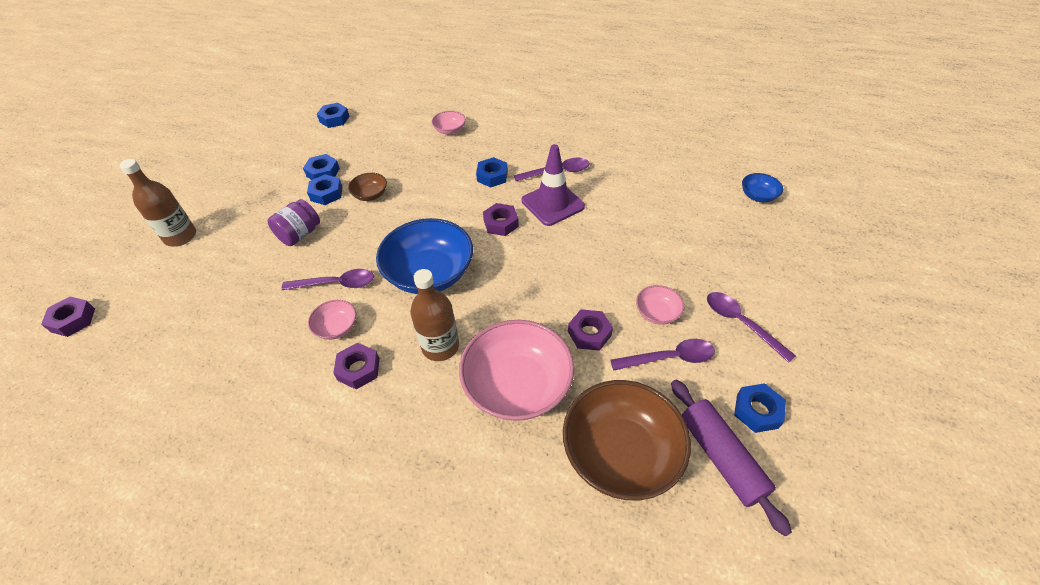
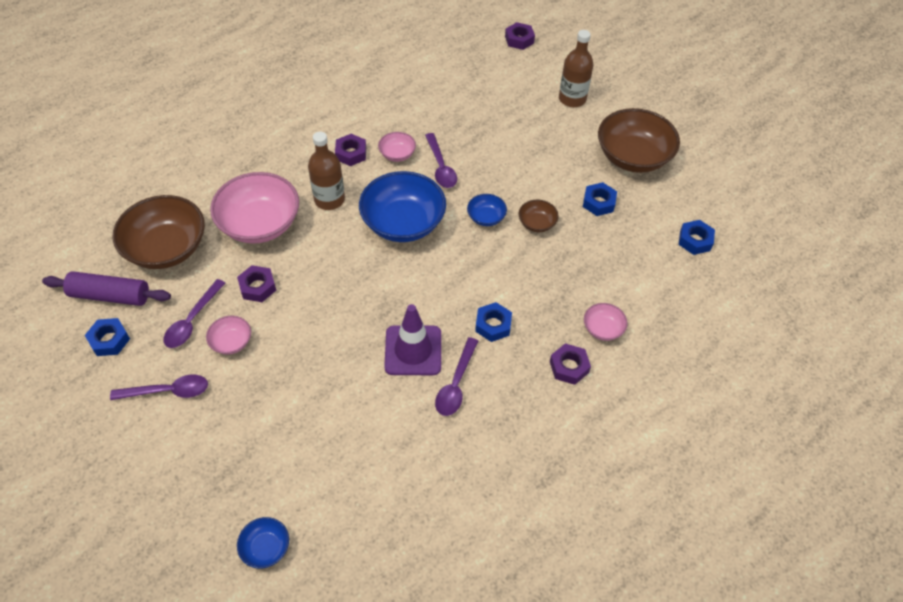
camera: 120 degrees right, 5 degrees up
purple jar [268,199,320,246] -> none
purple spoon [282,269,374,290] -> purple spoon turned 45 degrees counterclockwise [425,133,457,188]
blue nut [307,174,342,205] -> none
purple nut [483,203,519,236] -> purple nut moved to [550,343,591,385]
none -> blue bowl [467,194,507,226]
none -> brown bowl [598,108,680,173]

